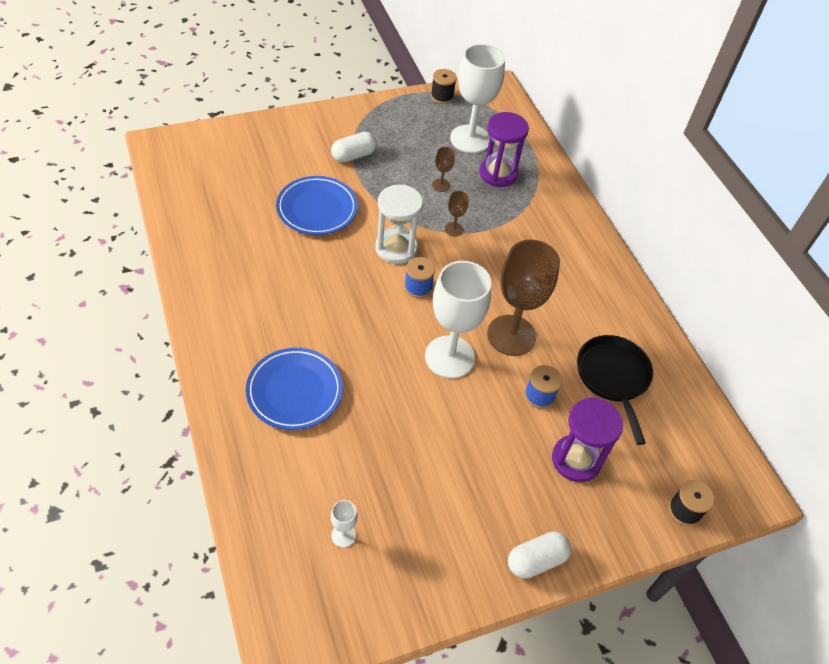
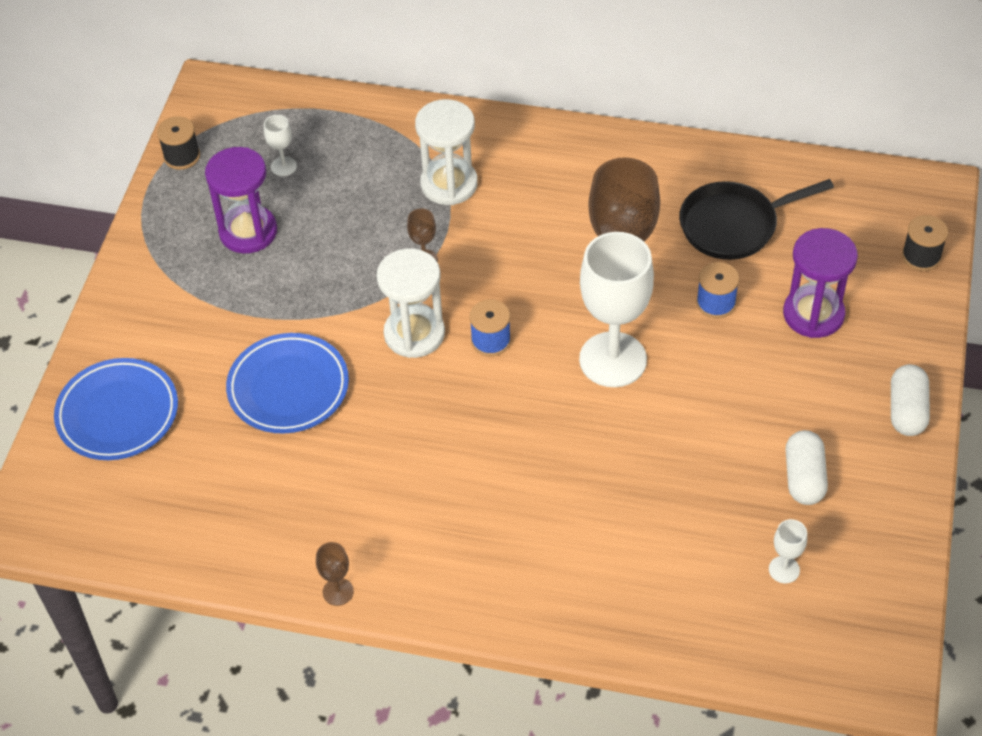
camera: 50 degrees left, 0 degrees up
blue plate [246,348,343,430] -> blue plate moved to [54,358,178,460]
white capsule [331,132,377,163] -> white capsule moved to [786,430,828,505]
brown goblet [432,147,455,192] -> brown goblet moved to [316,542,354,606]
white goblet [450,44,505,153] -> white goblet [264,115,297,176], size x0.42
purple hourglass [479,112,529,187] -> purple hourglass moved to [205,147,277,253]
black pan [577,335,653,445] -> black pan turned 45 degrees counterclockwise [679,179,834,260]
none -> white hourglass [415,99,478,205]

